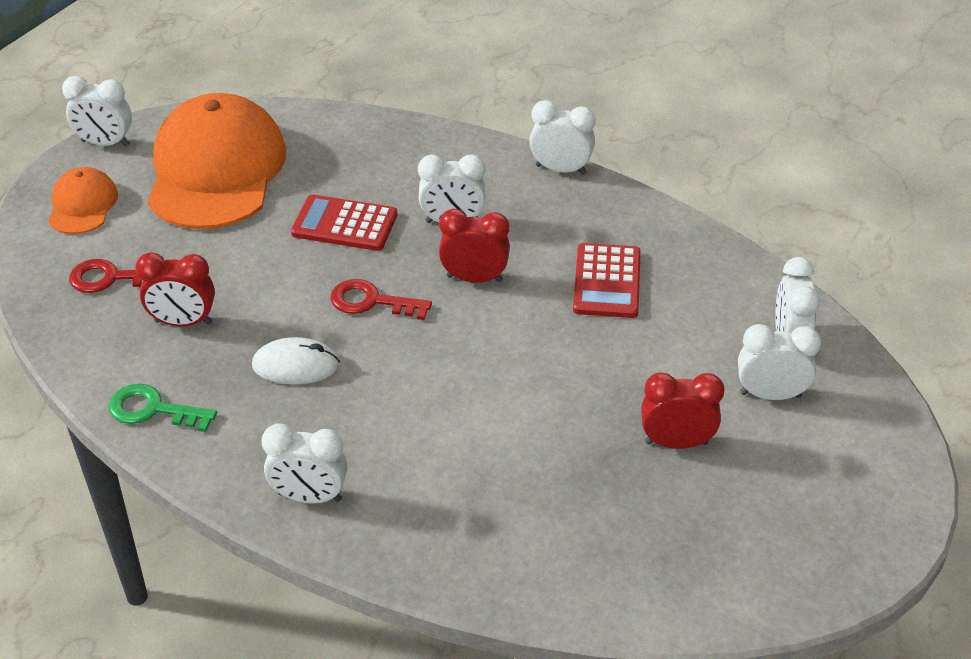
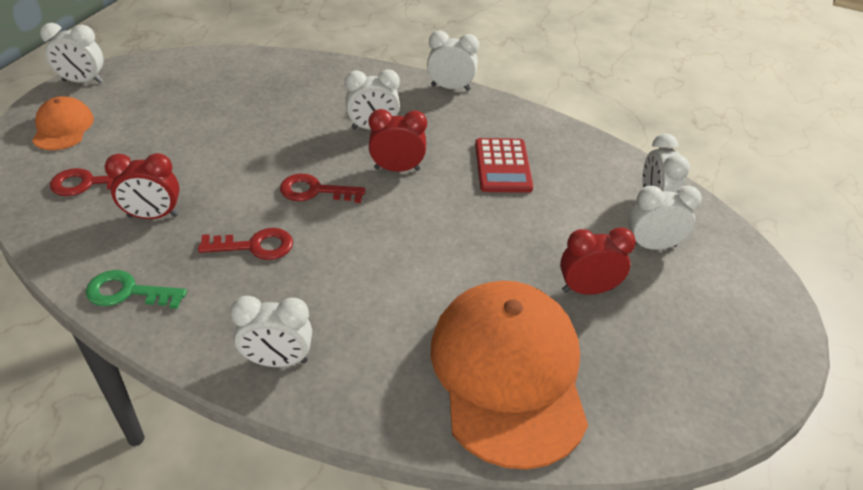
camera: 10 degrees left, 0 degrees up
orange cap [147,93,286,229] -> orange cap moved to [430,281,588,470]
white mouse [252,337,340,385] -> red key [198,228,293,260]
red calculator [291,194,397,251] -> none

